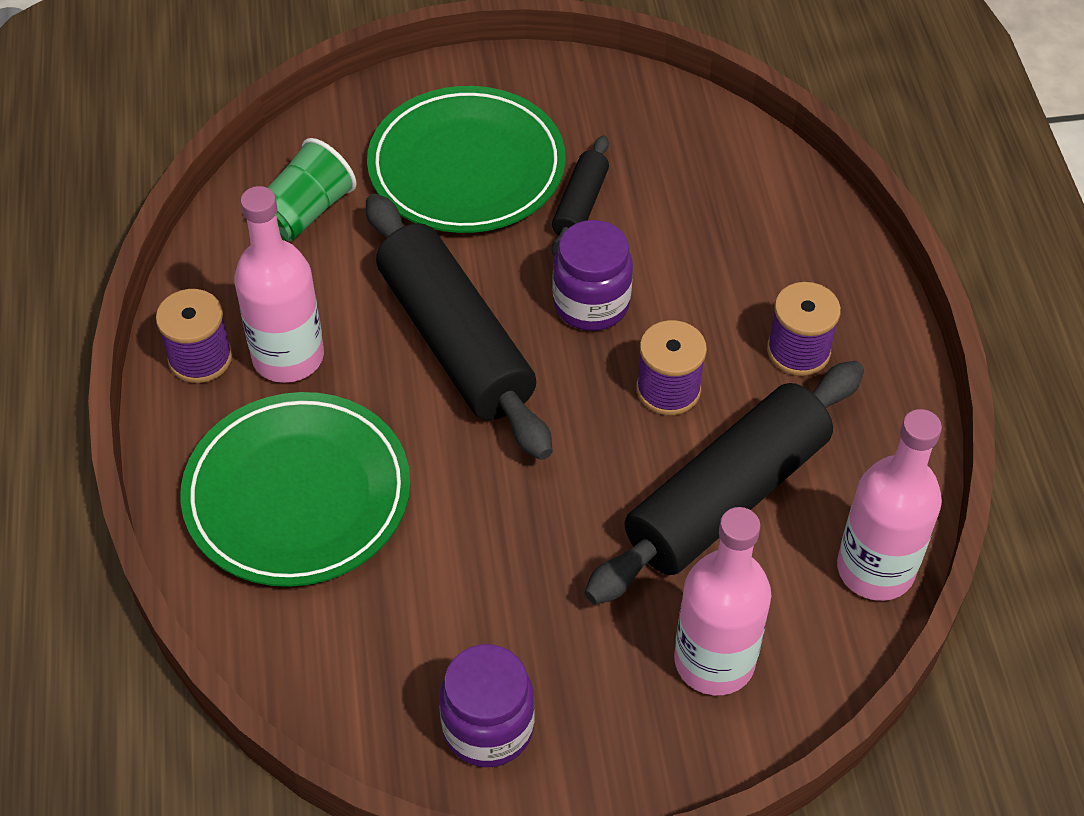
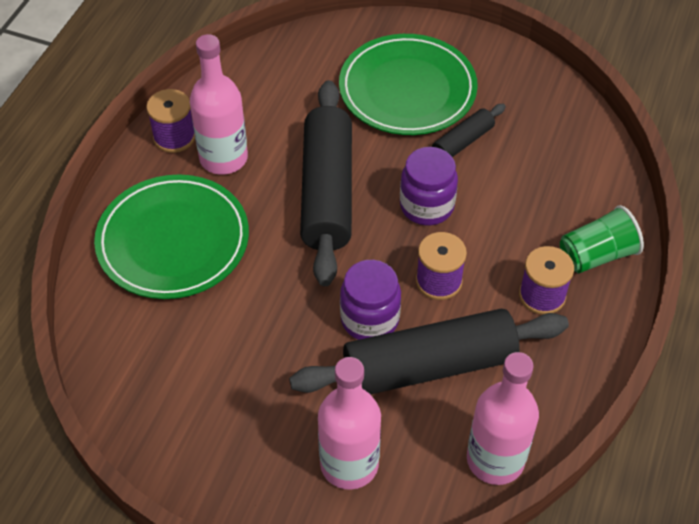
camera: 30 degrees right, 0 degrees up
green cup [267,138,356,241] -> green cup moved to [560,205,644,273]
purple jar [439,644,534,767] -> purple jar moved to [340,260,401,340]

